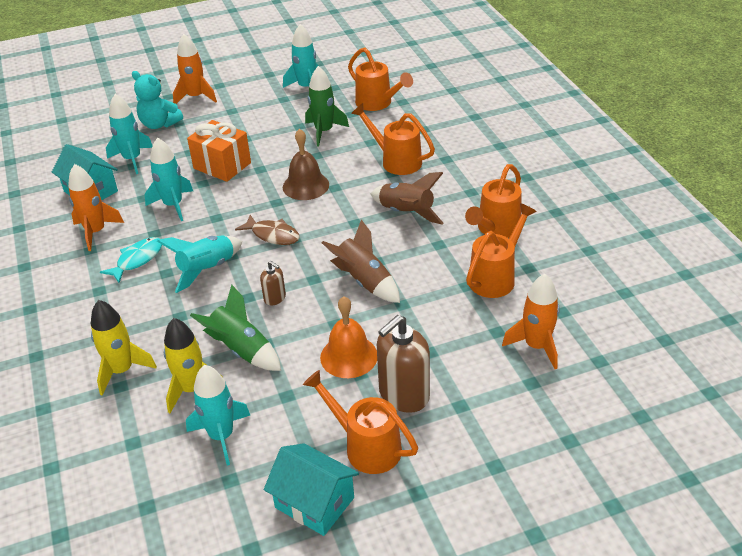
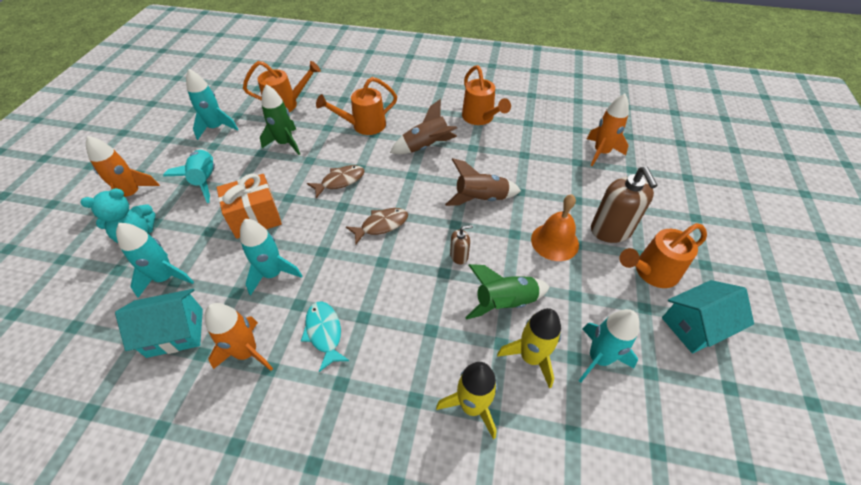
camera: 60 degrees left, 10 degrees up
turquoise rocket [157,235,242,293] -> turquoise rocket moved to [163,150,215,203]
brown bell [283,129,329,200] -> brown fish [307,165,365,198]
orange watering can [466,203,537,298] -> none

